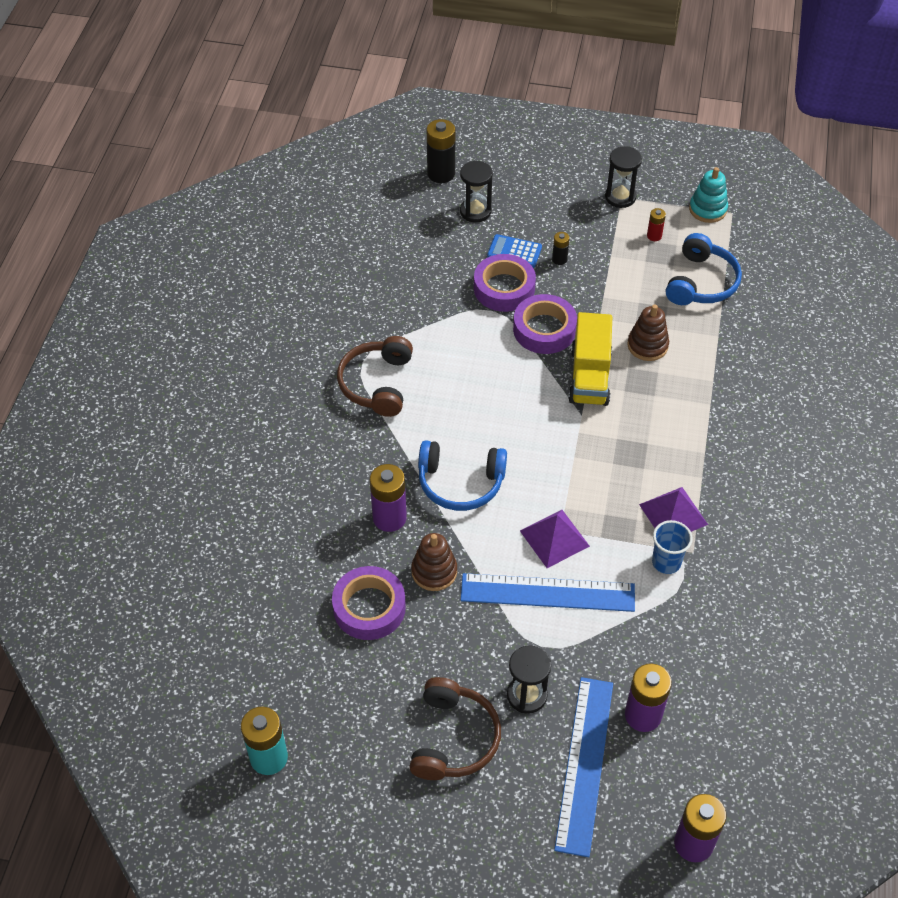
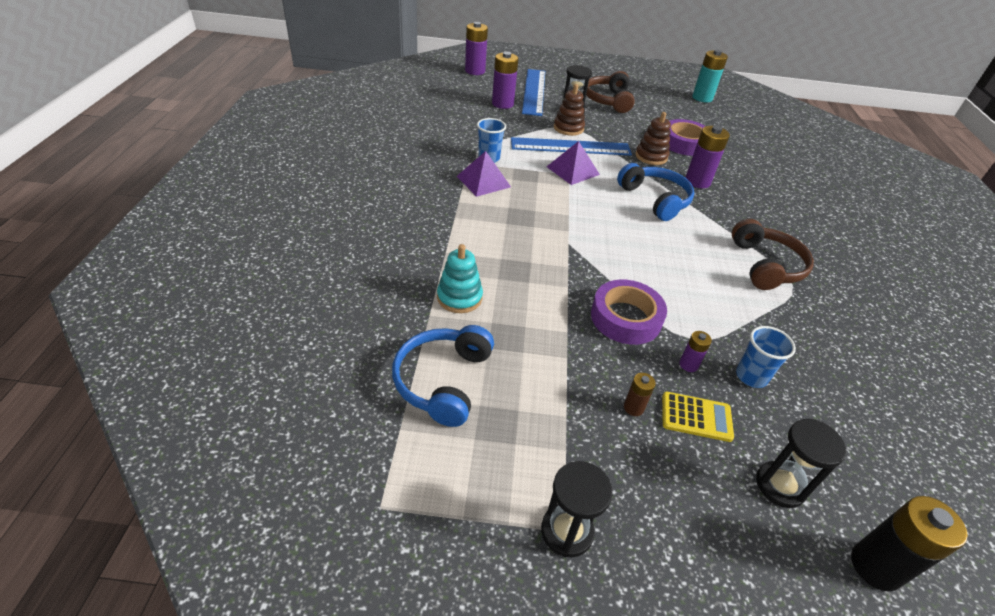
camera: 170 degrees right, 10 degrees down
blue headphones [418,440,507,511] -> blue headphones turned 60 degrees clockwise [617,163,694,221]
purple tape [474,254,536,312] -> purple battery [679,331,712,372]
blue calculator [487,234,542,268] -> yellow calculator [662,392,734,442]
black battery [552,232,570,265] -> brown battery [624,373,656,416]
yellow truck [568,312,612,406] -> none
brown stacking toy [627,304,669,361] -> brown stacking toy moved to [554,84,585,136]
red battery [647,208,666,241] -> none
turquoise stacking toy [689,167,728,223] -> turquoise stacking toy moved to [437,244,483,313]
none -> blue cup [736,326,796,388]

